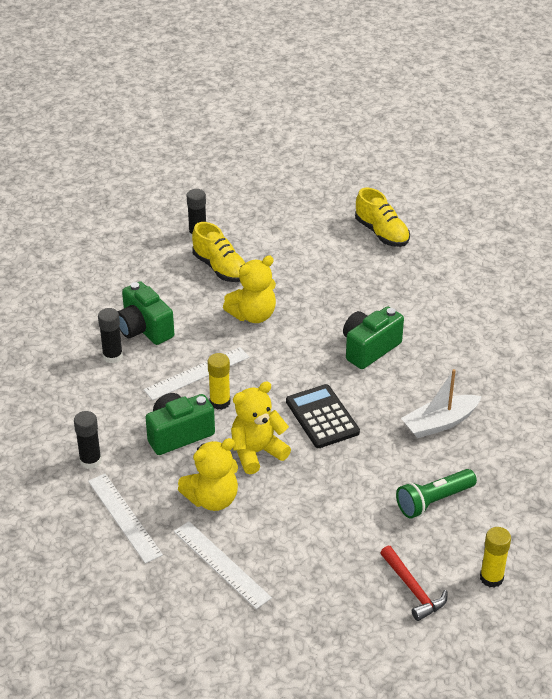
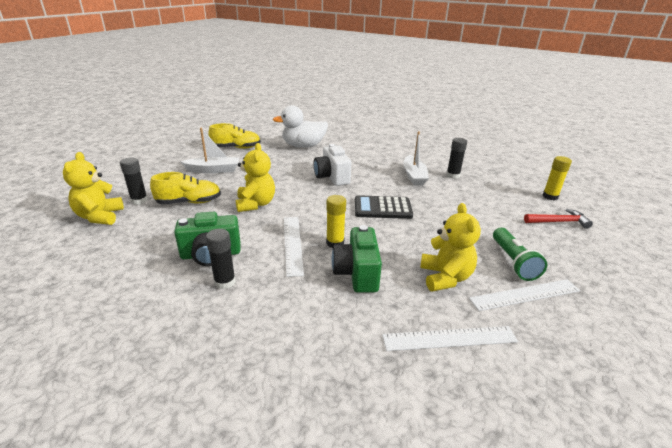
camera: 65 degrees left, 10 degrees down
black glue stick [74,411,102,469] -> black glue stick moved to [446,138,467,179]
yellow teddy bear [231,381,291,474] -> yellow teddy bear moved to [63,152,124,225]
green camera [343,306,404,369] -> white camera [314,144,351,186]
green flashlight [396,469,477,519] -> green flashlight moved to [493,228,547,281]
none -> white boat [181,128,239,173]
none -> white duck [273,105,328,148]

